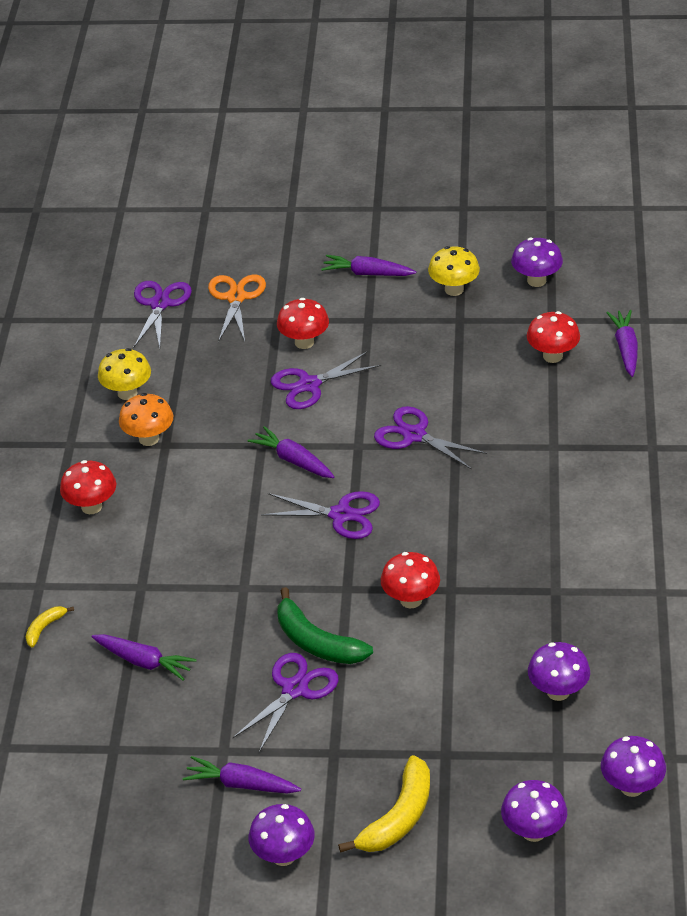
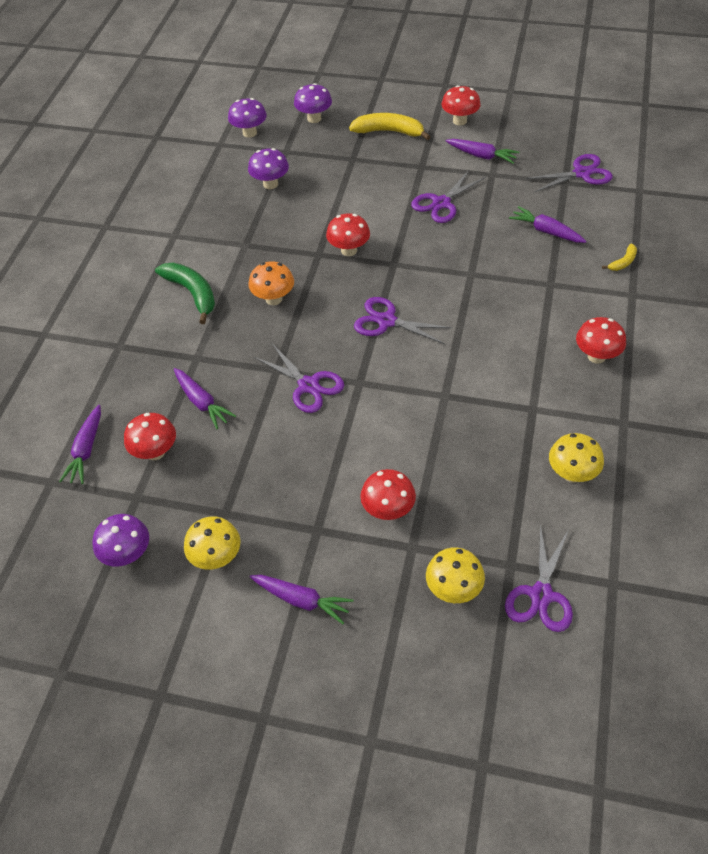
camera: 170 degrees left, 10 degrees up
orange mushroom [119,393,173,446] -> orange mushroom moved to [249,261,294,305]
orange scissors [208,275,266,342] -> yellow mushroom [426,547,485,603]
purple carrot [247,426,335,478] -> purple carrot moved to [174,368,236,429]
purple mushroom [249,804,315,866] -> red mushroom [441,85,481,125]
purple scissors [271,351,381,409] -> purple scissors moved to [525,154,613,192]
green banana [278,587,373,664] -> green banana moved to [155,262,215,324]
yellow banana [338,755,430,853] -> yellow banana turned 60 degrees clockwise [349,113,431,140]

